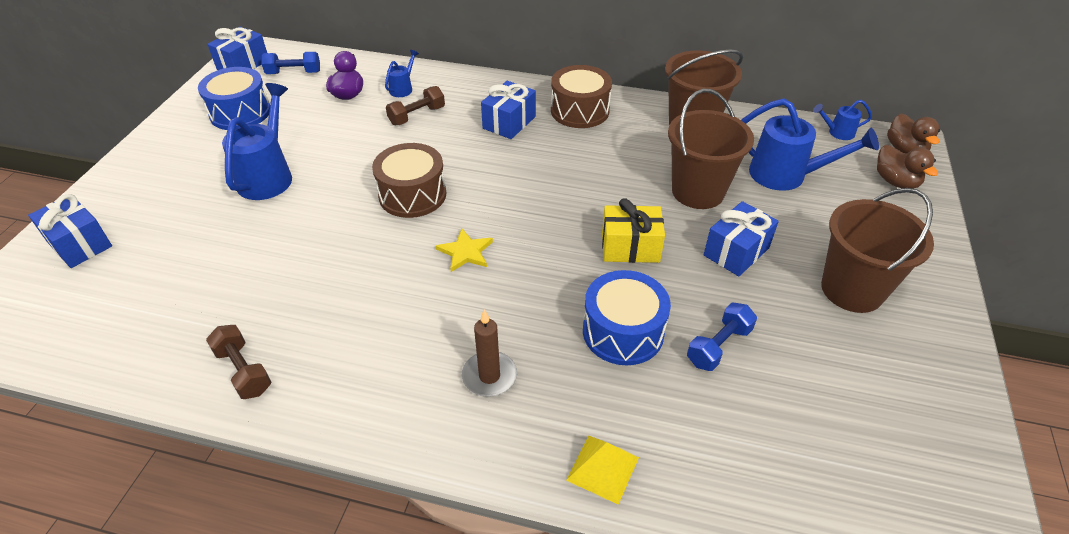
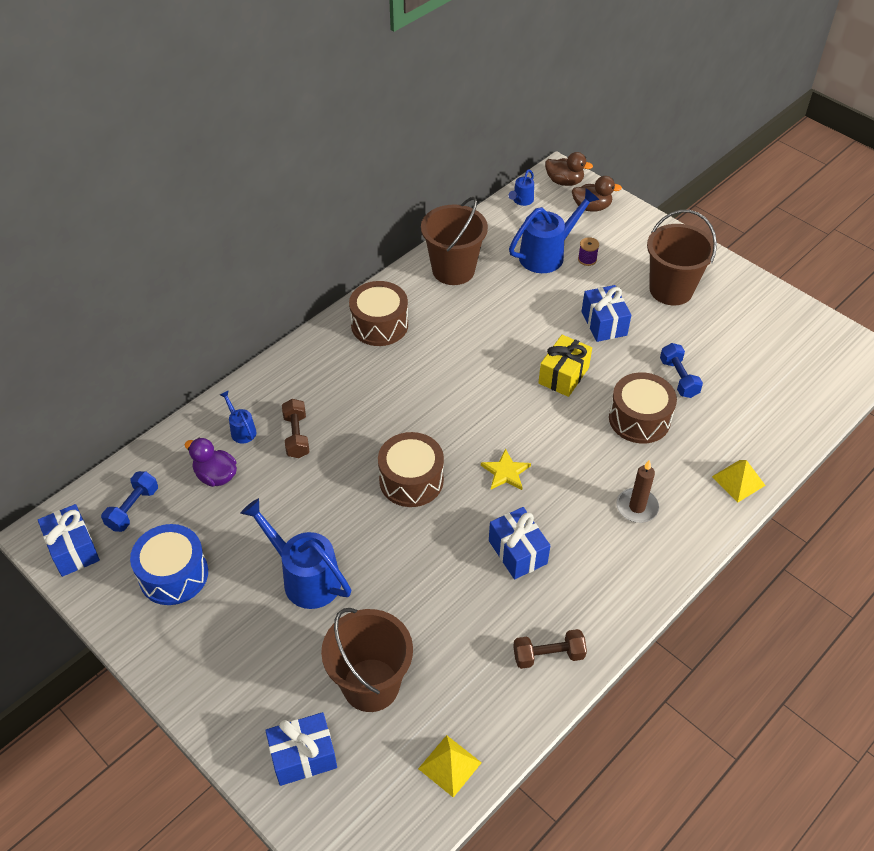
camera: 60 degrees left, 5 degrees up
blue gift [481,81,536,139] -> blue gift moved to [489,507,550,579]
blue drum [583,270,671,365] -> brown drum [609,372,677,444]
brown bucket [668,89,754,209] -> brown bucket moved to [321,608,413,712]
none -> yellow pyramid [418,735,482,798]
none -> purple spool [578,237,599,266]

